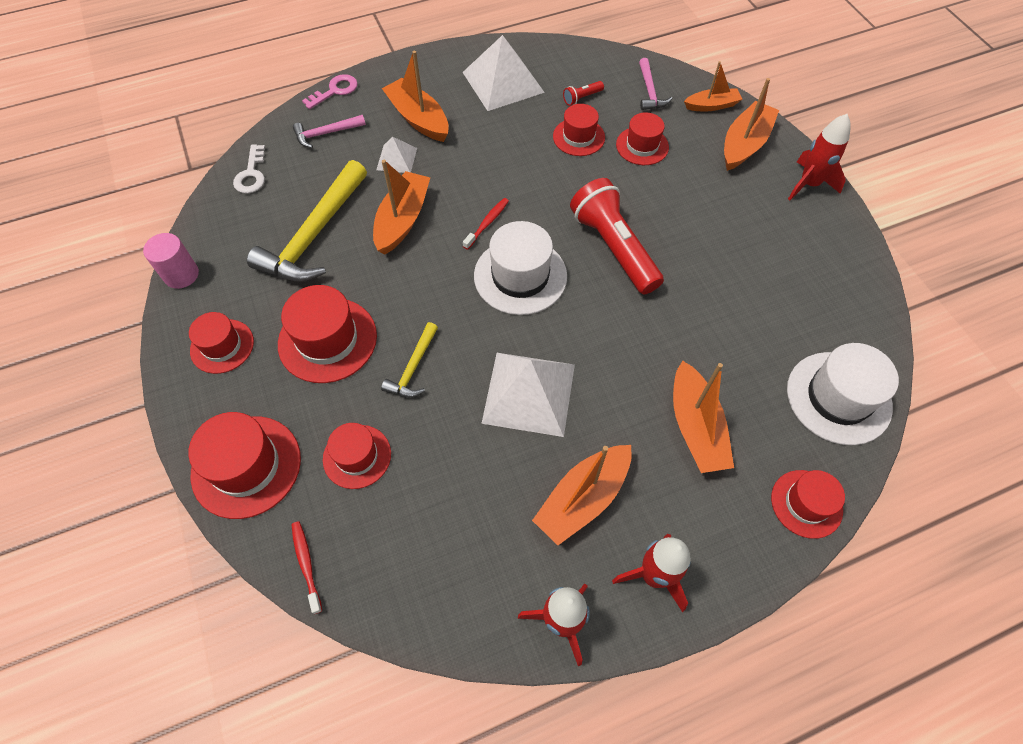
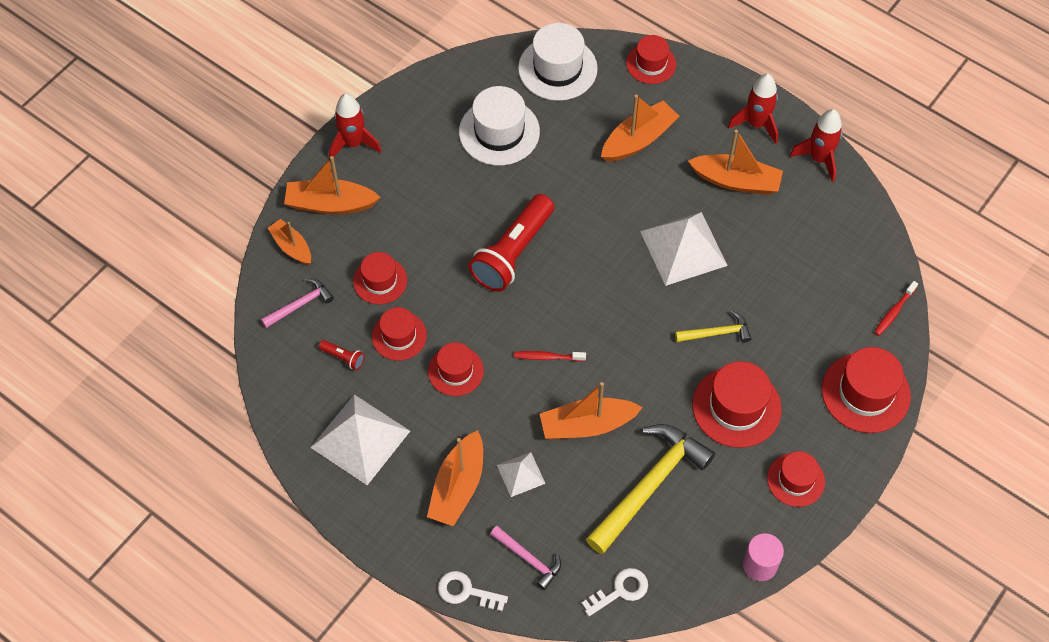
camera: 120 degrees left, 0 degrees up
yellow hammer [247,160,367,282] -> yellow hammer turned 45 degrees counterclockwise [586,424,715,554]
pink key [302,74,358,109] -> white key [438,571,508,611]
red hat [323,423,391,489] -> red hat moved to [428,342,484,396]
white hat [474,221,567,315] -> white hat moved to [459,86,540,166]

